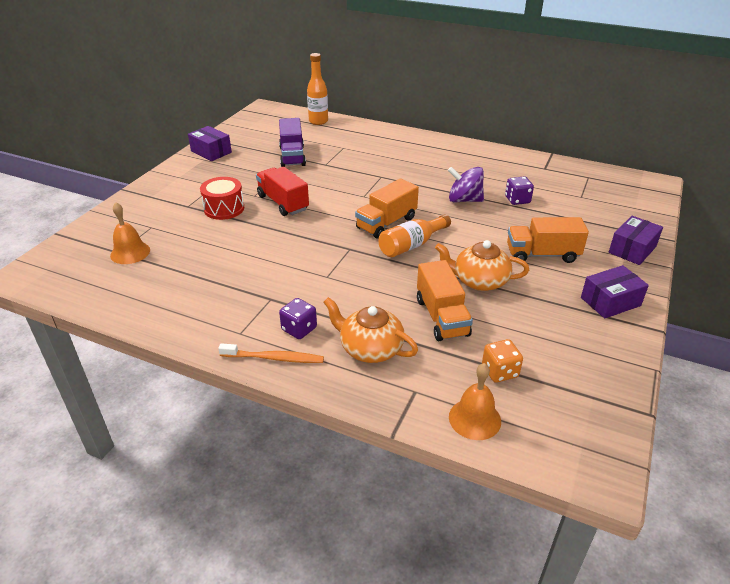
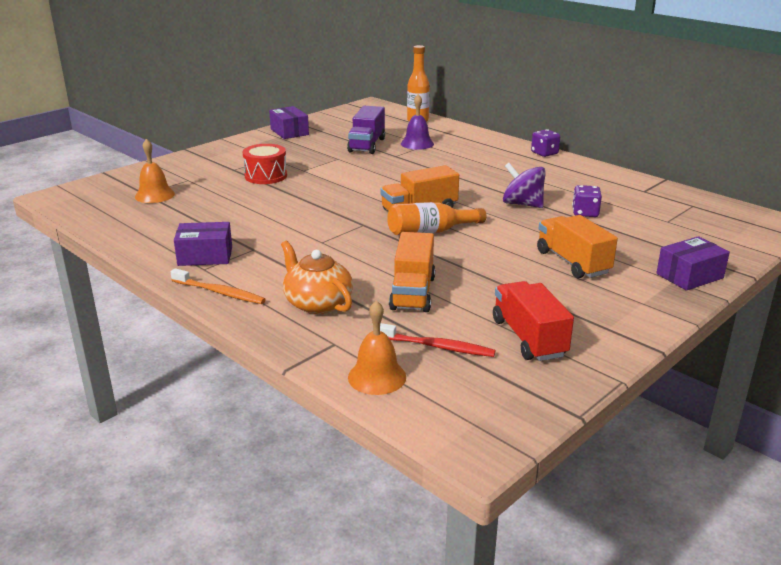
camera: 20 degrees right, 10 degrees down
red truck [256,167,309,216] -> red truck moved to [493,281,574,361]
purple dice [279,298,317,339] -> purple dice moved to [531,129,560,157]
orange teapot [435,240,529,291] -> none
orange dice [482,339,523,383] -> red toothbrush [380,323,496,357]
orange truck [507,217,589,263] -> orange truck turned 45 degrees clockwise [537,215,618,278]
purple box [581,265,649,318] -> purple box moved to [174,222,232,266]
none -> purple bell [401,94,434,150]

